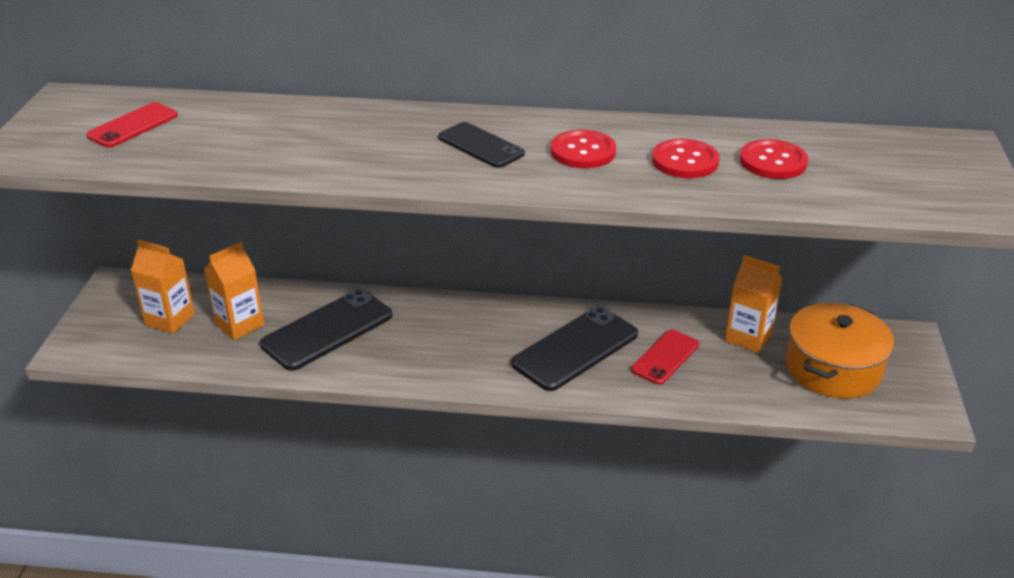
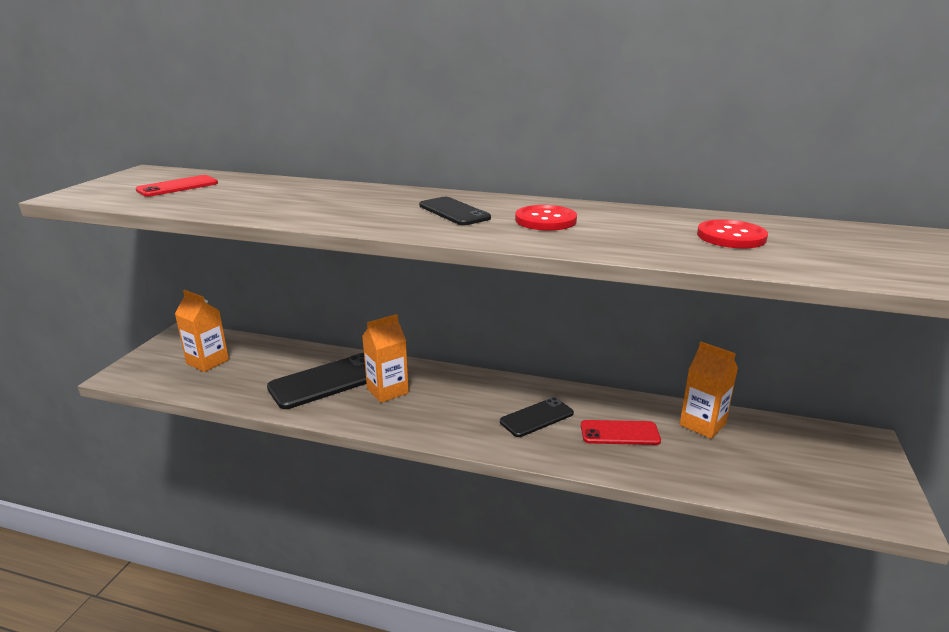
camera: 10 degrees right, 10 degrees down
orange carton [204,242,264,340] -> orange carton moved to [362,314,409,403]
black phone [511,307,638,391] -> black phone [500,397,574,437], size x0.61
red phone [631,330,699,385] -> red phone turned 45 degrees clockwise [581,420,661,445]
red button [652,139,720,178] -> none
orange pot [786,303,894,399] -> none

